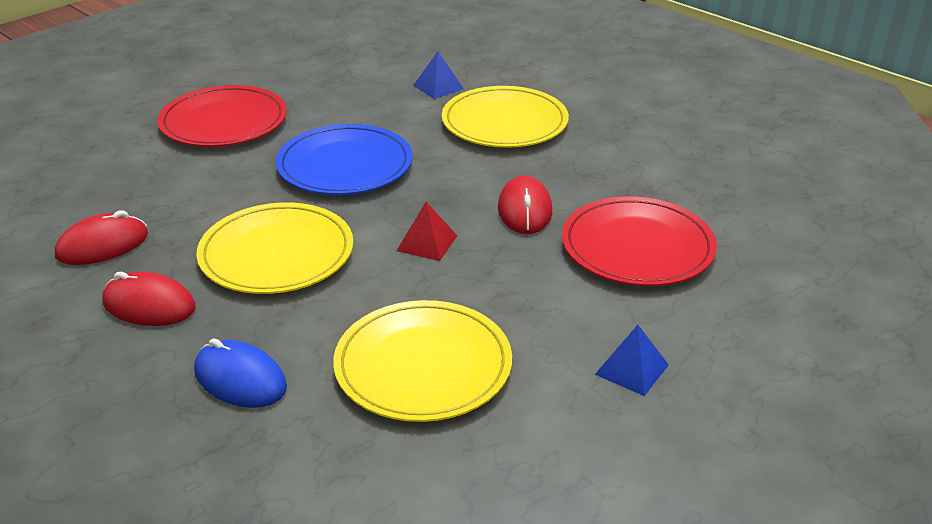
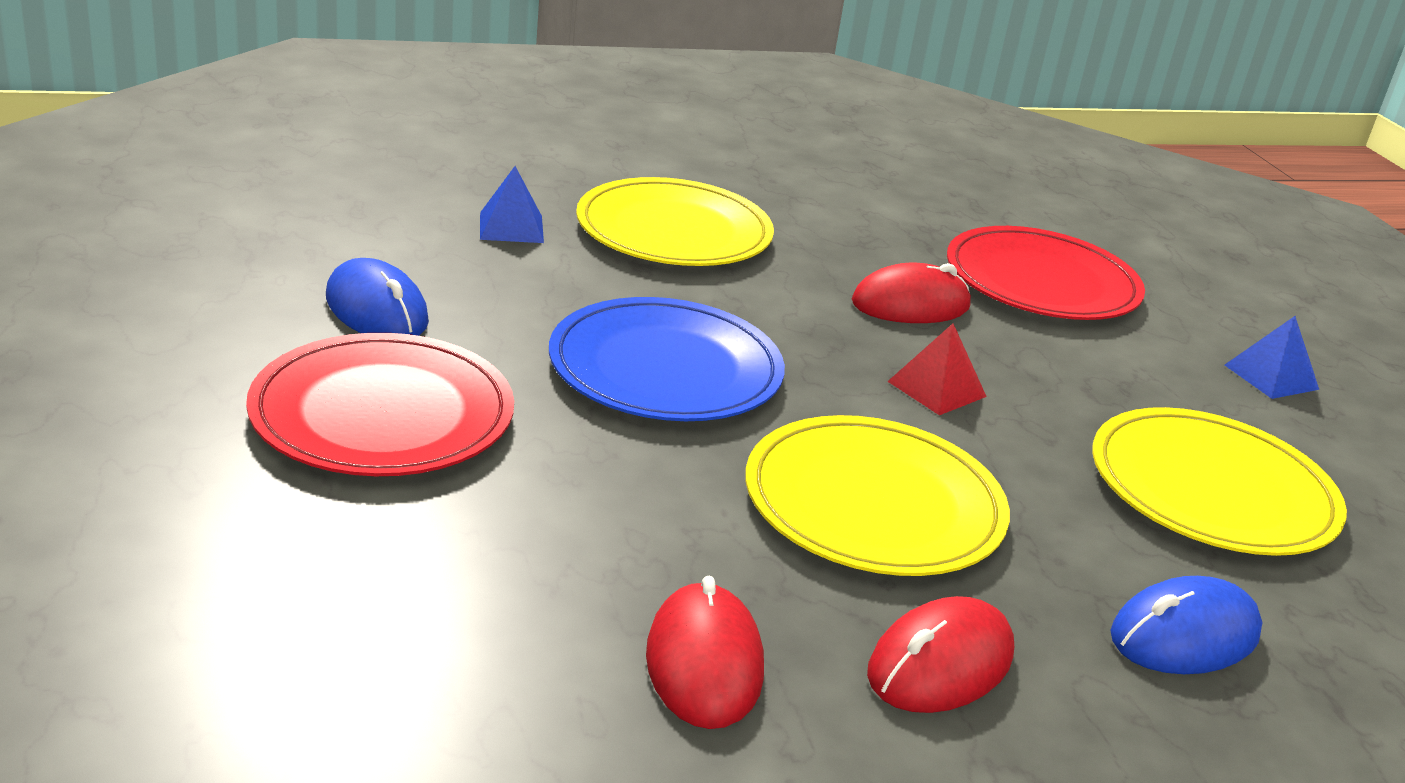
camera: 65 degrees left, 5 degrees down
red mouse [498,176,552,234] -> red mouse turned 45 degrees counterclockwise [851,263,971,323]
none -> blue mouse [326,258,429,336]

